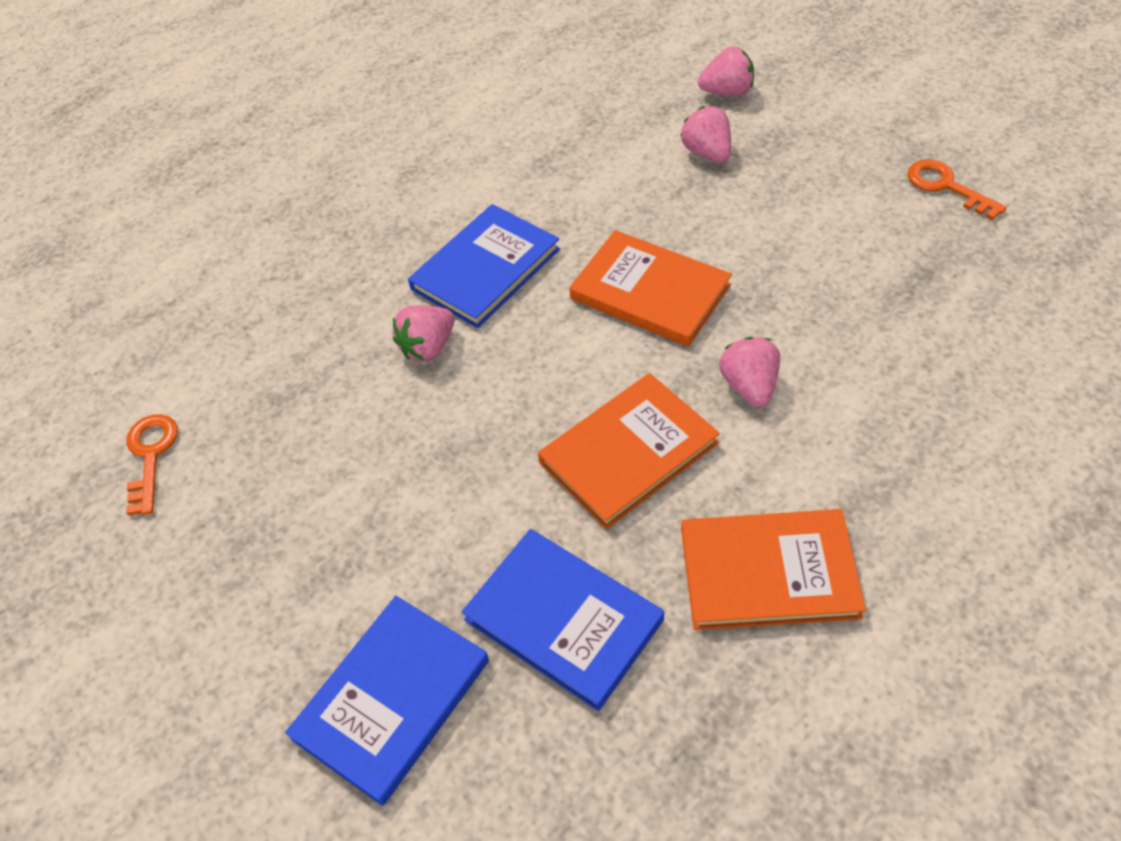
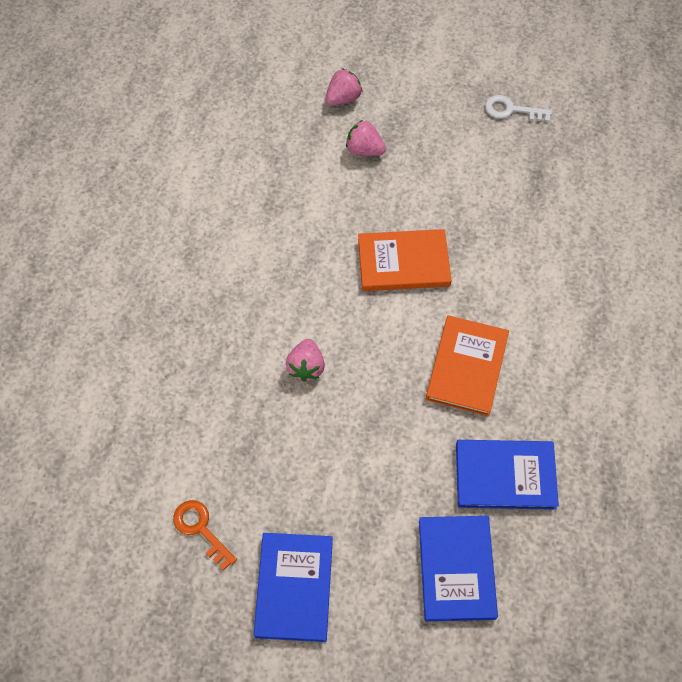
camera: 40 degrees left, 10 degrees up
blue book [408,204,560,328] -> blue book moved to [254,533,333,642]
orange book [681,509,866,630] -> none
pink strawberry [719,337,780,407] -> none
orange key [908,159,1007,220] -> white key [485,95,552,122]

